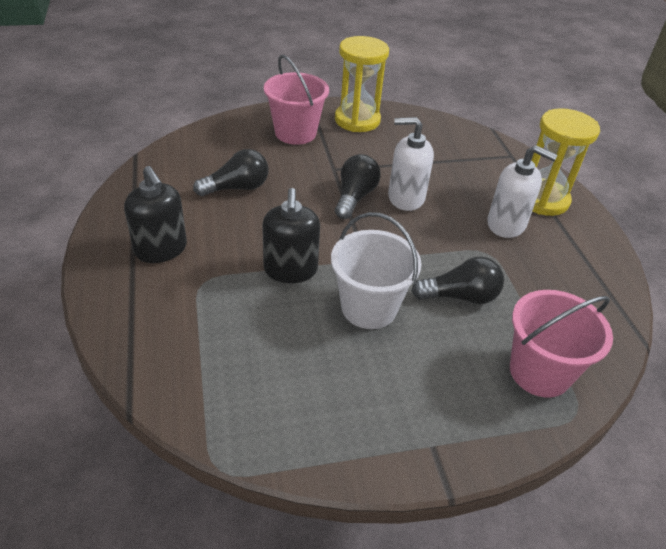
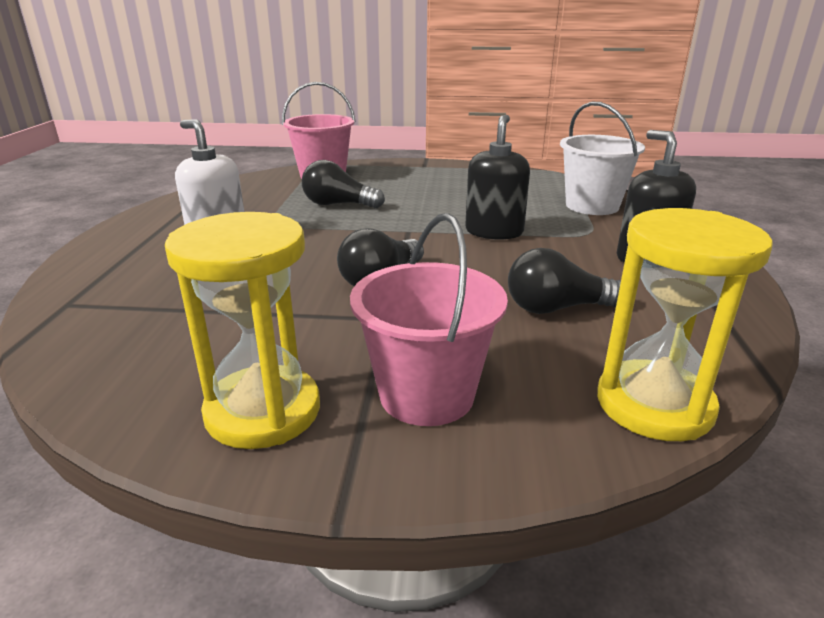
camera: 160 degrees left, 15 degrees down
white bucket [331,212,421,329] -> white bucket moved to [560,102,645,215]
white soap dispenser [388,117,434,211] -> none
yellow hourglass [531,108,600,216] -> yellow hourglass moved to [597,208,773,441]

